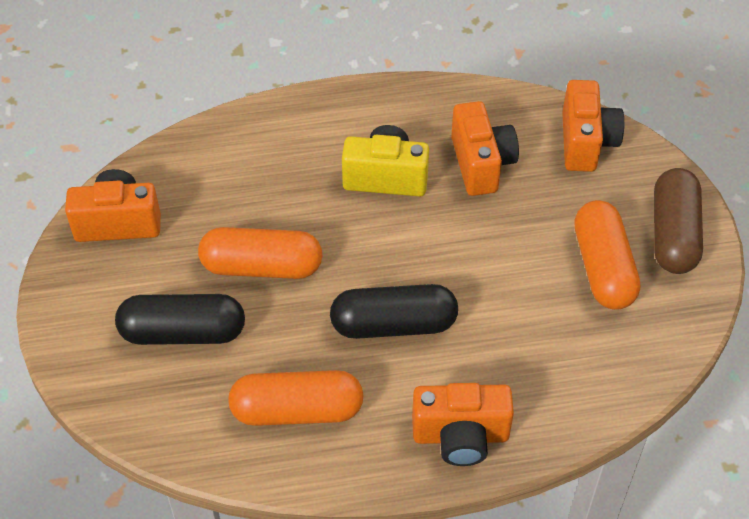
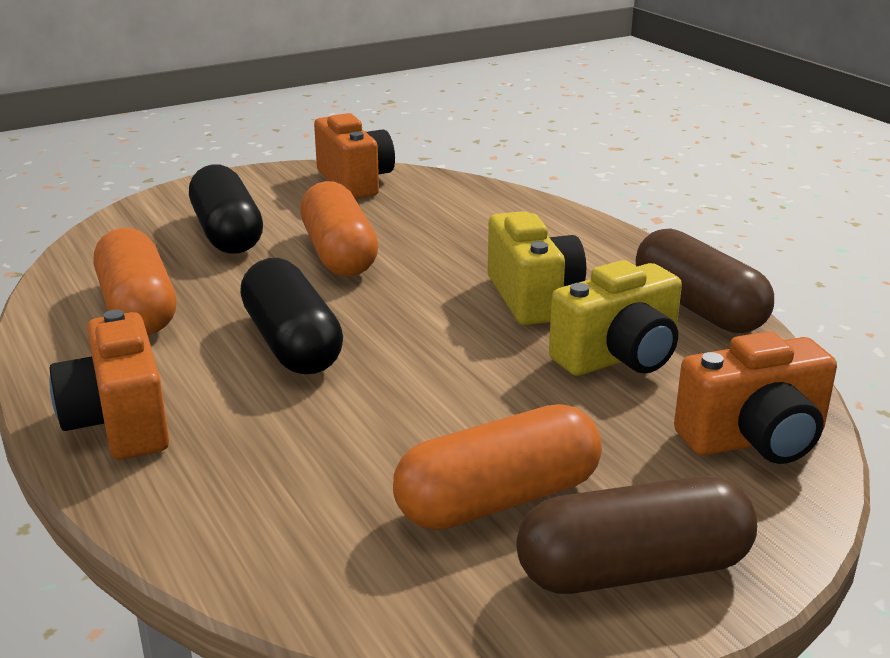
camera: 70 degrees right, 25 degrees down
orange camera [451,101,519,196] -> yellow camera [549,260,682,376]
none -> brown capsule [636,228,774,333]

